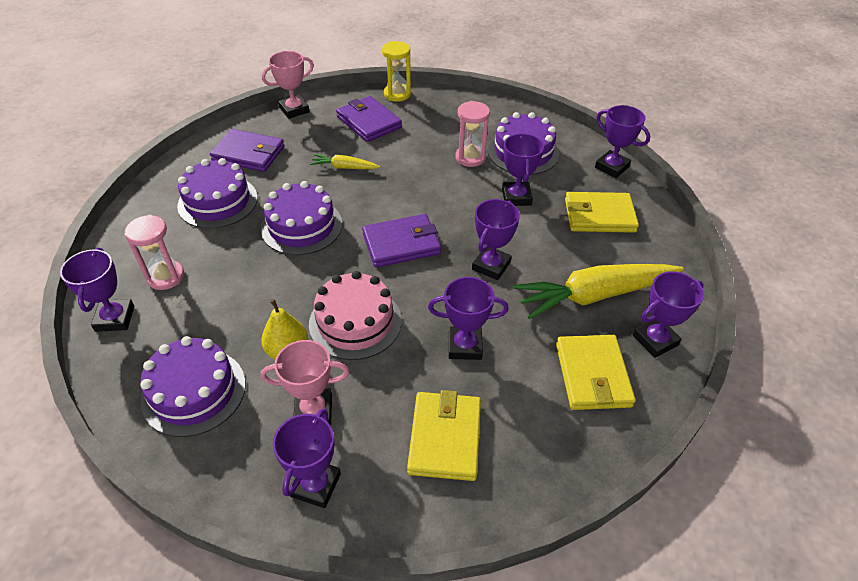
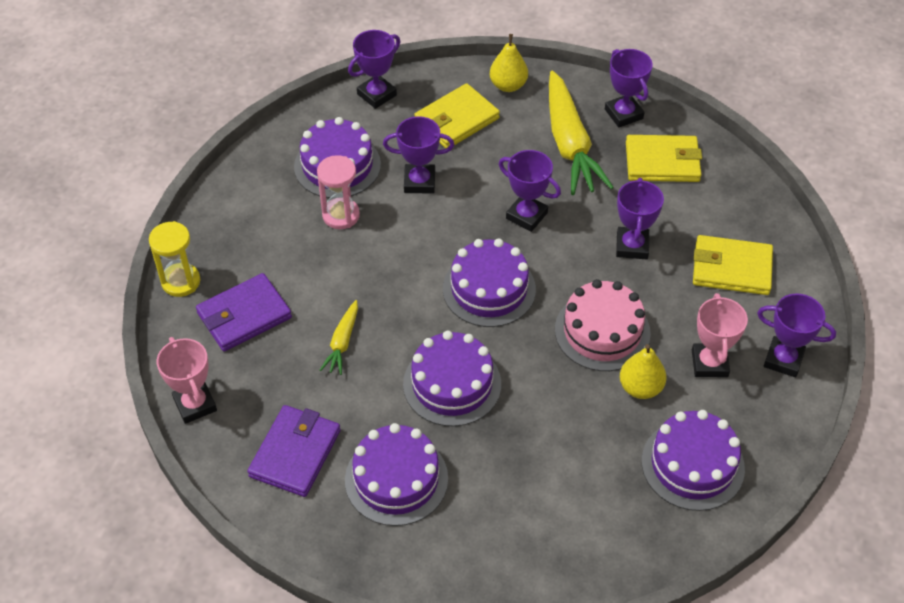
camera: 85 degrees left, 5 degrees up
purple trophy [60,247,135,332] -> none
pink hourglass [124,215,184,290] -> none
purple wallet [362,214,441,268] -> purple cake [443,238,536,327]
yellow wallet [565,192,639,233] -> yellow wallet turned 45 degrees clockwise [414,83,500,148]
none -> yellow pear [490,34,528,92]

